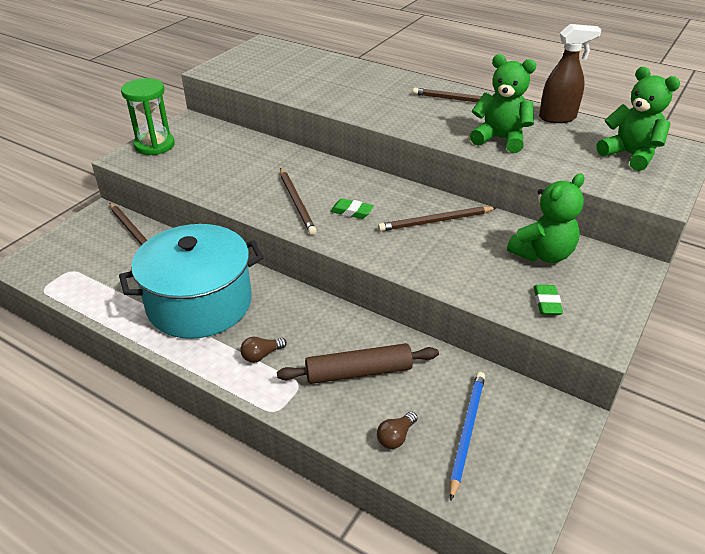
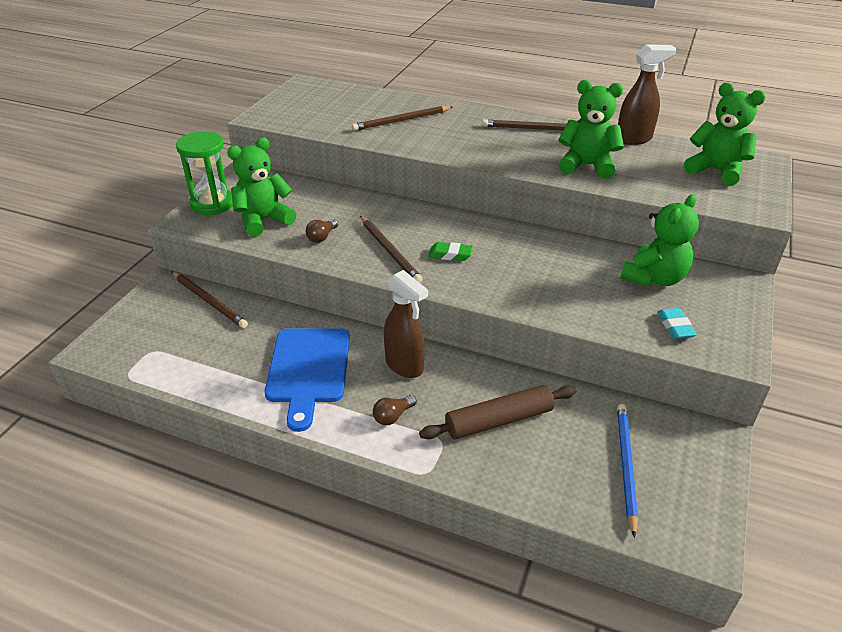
camera: 10 degrees left, 0 degrees up
turquoise pot [119,224,264,339] -> blue cutting board [265,328,350,432]
brown light bulb [377,411,418,449] -> brown light bulb moved to [306,219,338,243]
brown pencil [378,206,496,231] -> brown pencil moved to [352,106,452,131]
green eraser [534,285,563,315] -> turquoise eraser [657,308,697,339]
none -> green teddy bear [227,138,296,237]
none -> brown spray bottle [384,270,428,378]

